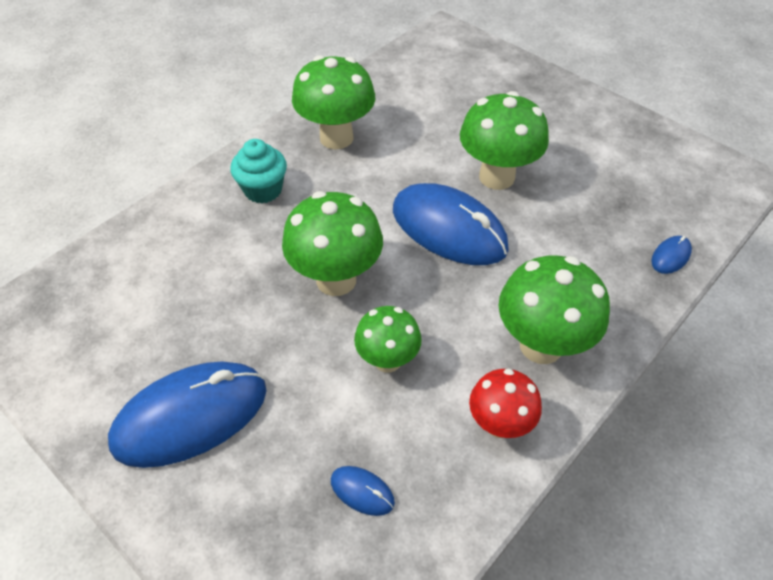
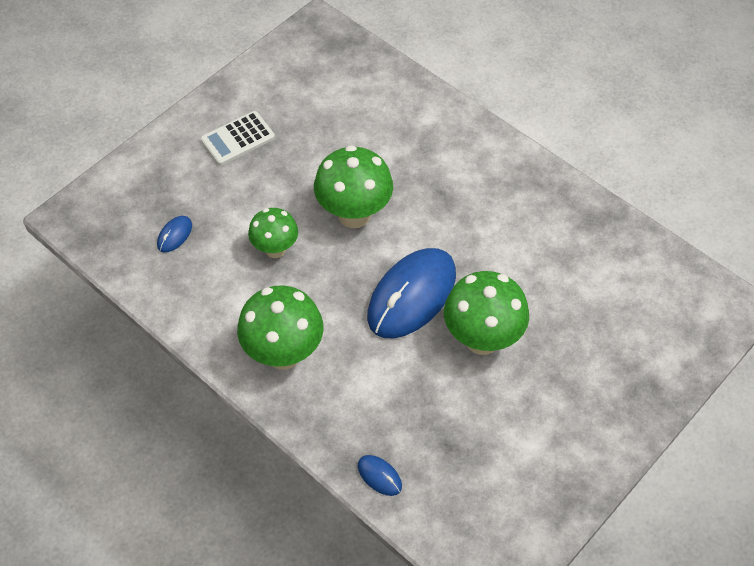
camera: 90 degrees right, 5 degrees up
blue mouse [108,361,267,468] -> white calculator [201,111,275,166]
turquoise cupcake [231,139,287,203] -> none
green mushroom [292,55,375,149] -> none
red mushroom [469,369,542,438] -> none

